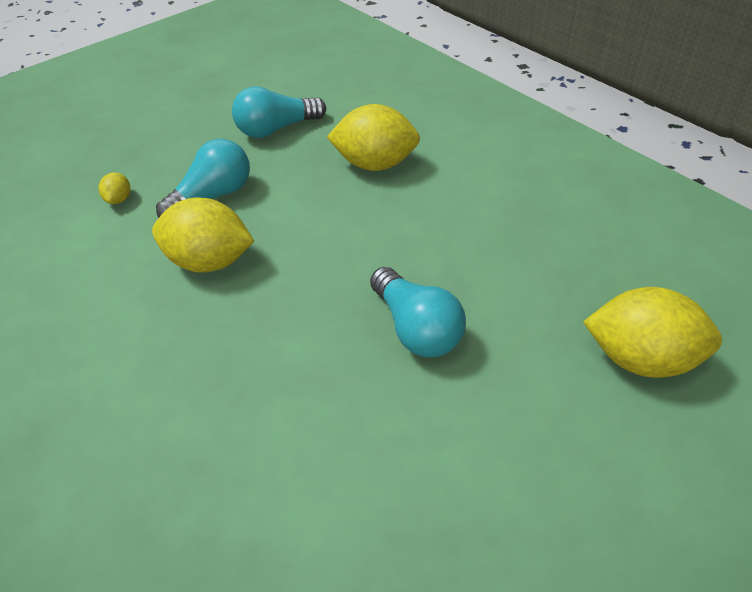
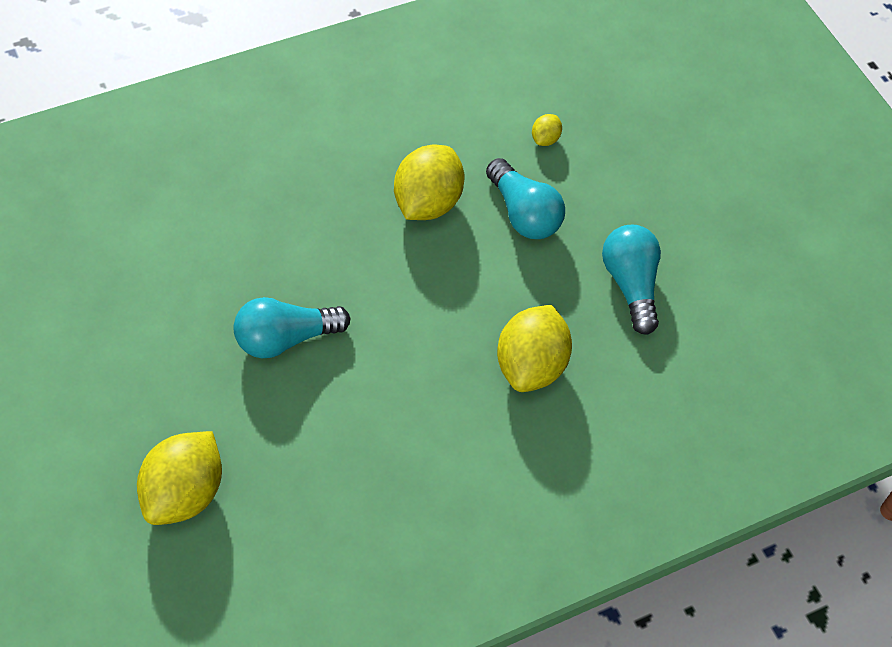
camera: 95 degrees right, 10 degrees up
yellow lemon [98,172,130,204] -> yellow lemon turned 75 degrees counterclockwise [532,114,562,146]

